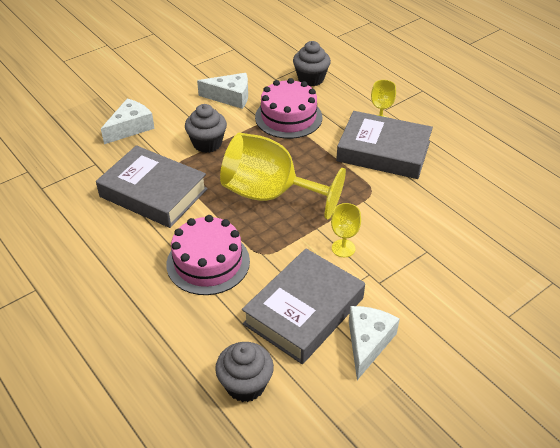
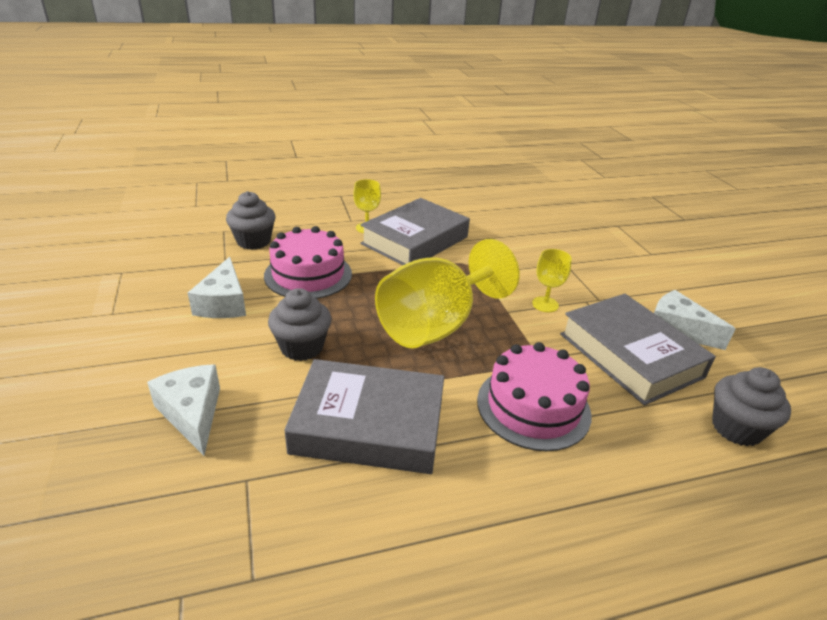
camera: 70 degrees left, 10 degrees down
grey book [96,145,208,228] -> grey book turned 45 degrees clockwise [284,359,444,474]
white cheese [197,73,248,109] -> white cheese turned 150 degrees clockwise [188,257,246,318]

